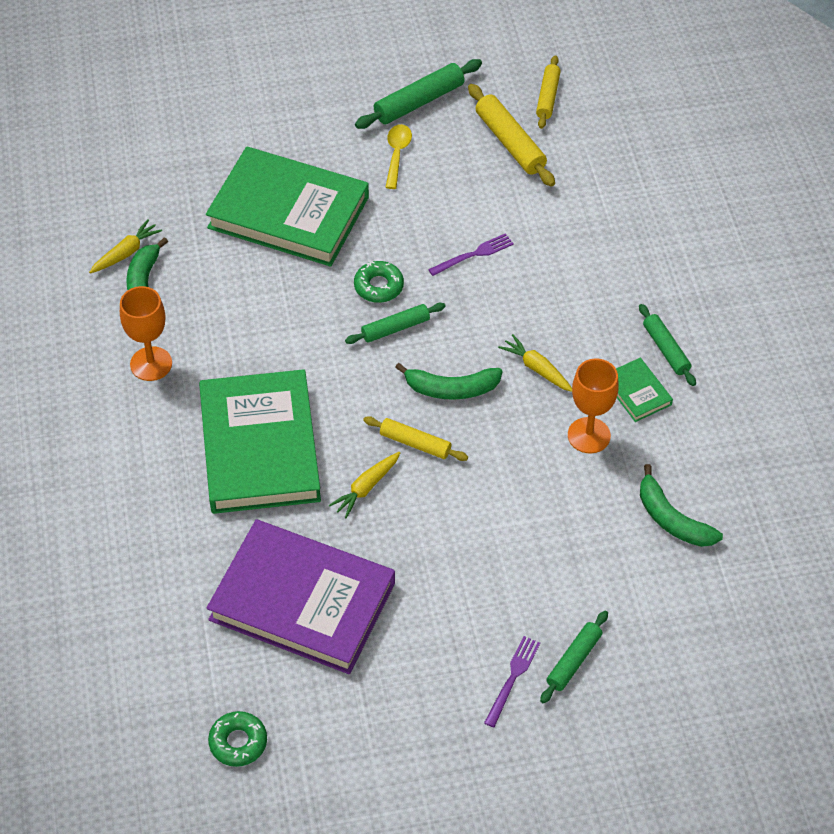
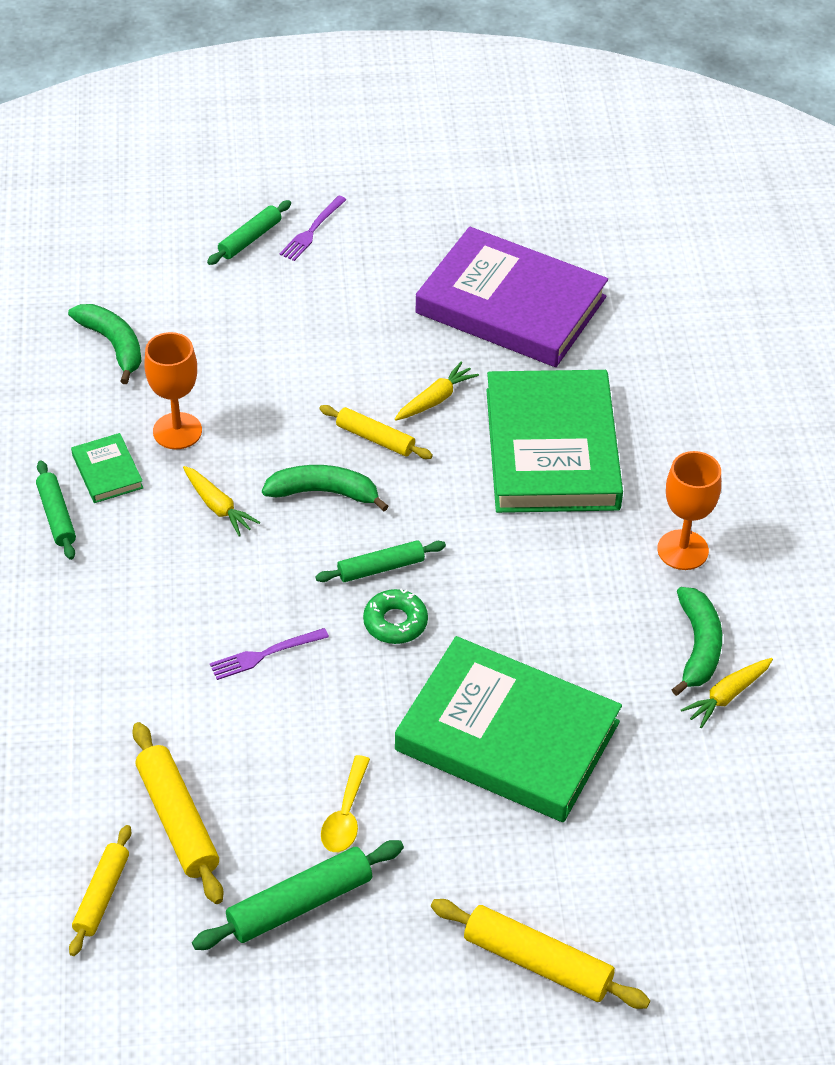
camera: 175 degrees left, 5 degrees down
green donut [208,711,267,767] -> none
none -> yellow rolling pin [431,899,650,1009]

